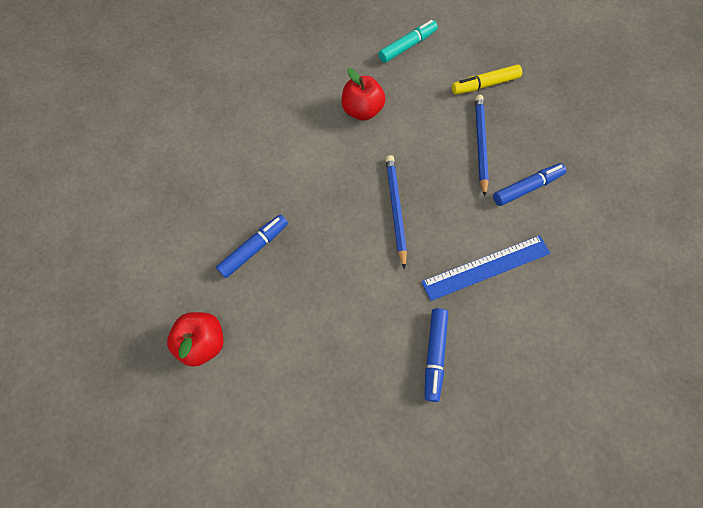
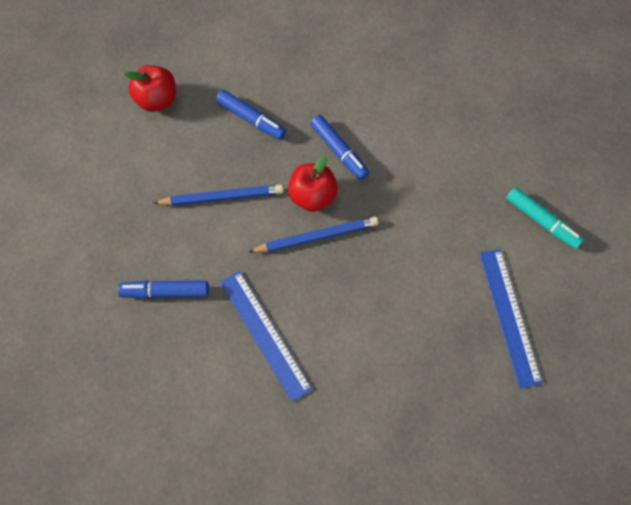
camera: 80 degrees right, 0 degrees up
red apple [341,68,385,121] -> red apple moved to [288,155,338,212]
yellow marker [452,64,522,95] -> blue ruler [479,249,542,388]
blue pencil [475,95,489,196] -> blue pencil moved to [154,184,284,206]
blue marker [493,163,566,206] -> blue marker moved to [310,115,369,180]

